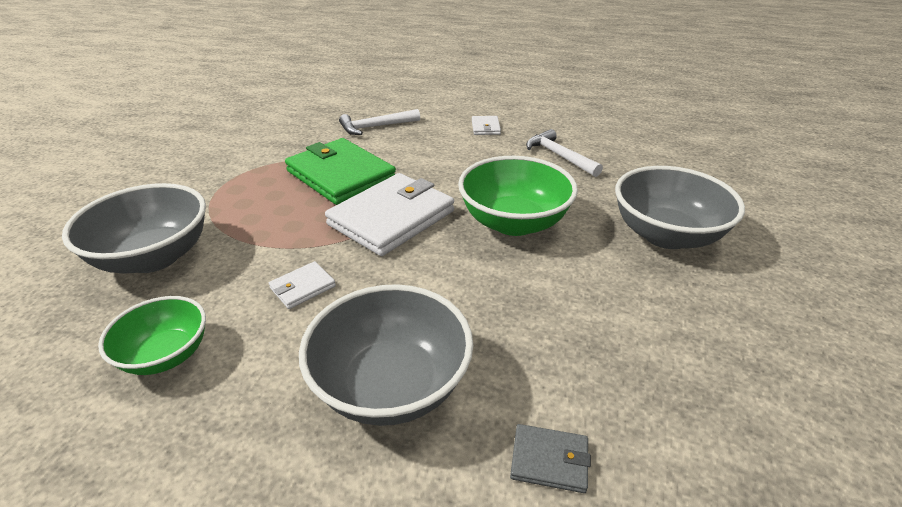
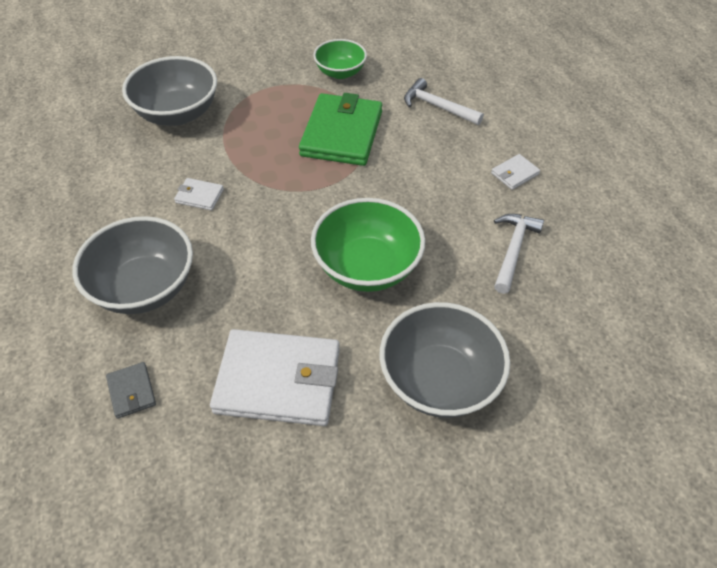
camera: 55 degrees right, 15 degrees up
green bowl [98,296,206,375] -> green bowl moved to [313,39,367,79]
white wallet [325,173,454,256] -> white wallet moved to [210,329,340,426]

